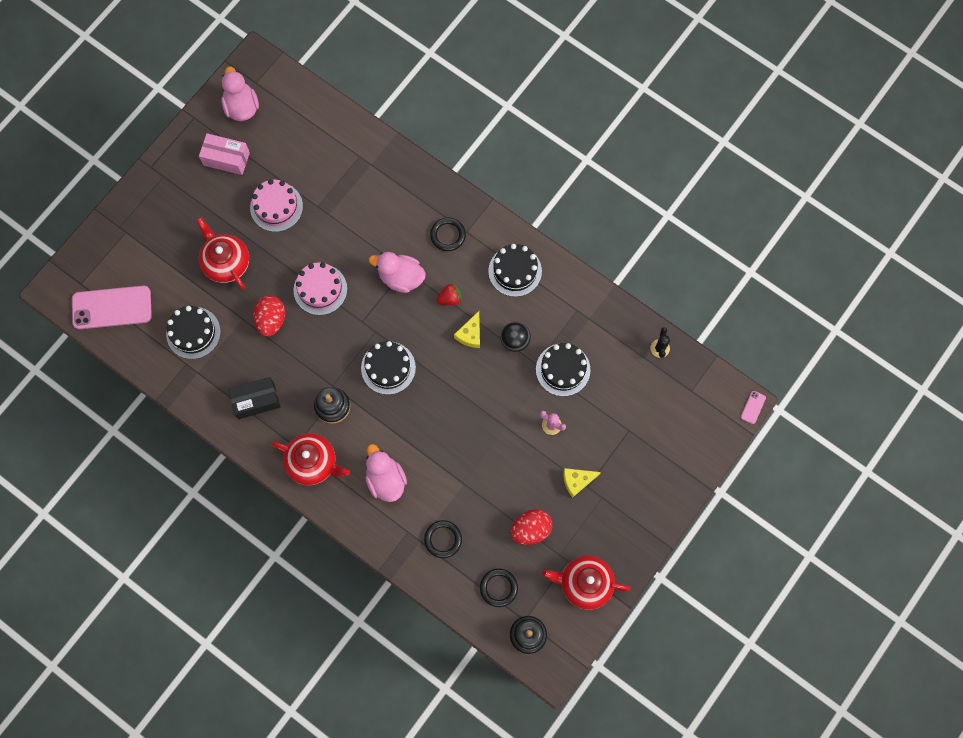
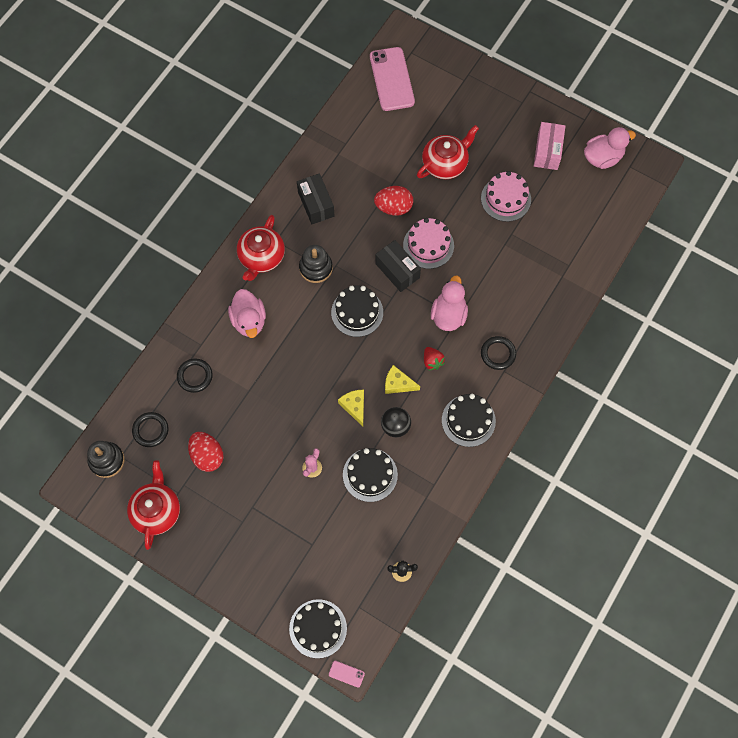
camera: 85 degrees right, 5 degrees down
black cake [166,306,221,359] -> black cake moved to [289,599,347,658]
pink duck [365,444,407,502] -> pink duck turned 105 degrees clockwise [228,289,266,338]
yellow cheese [563,468,601,498] -> yellow cheese moved to [338,390,364,426]
none -> black box [375,240,421,292]

